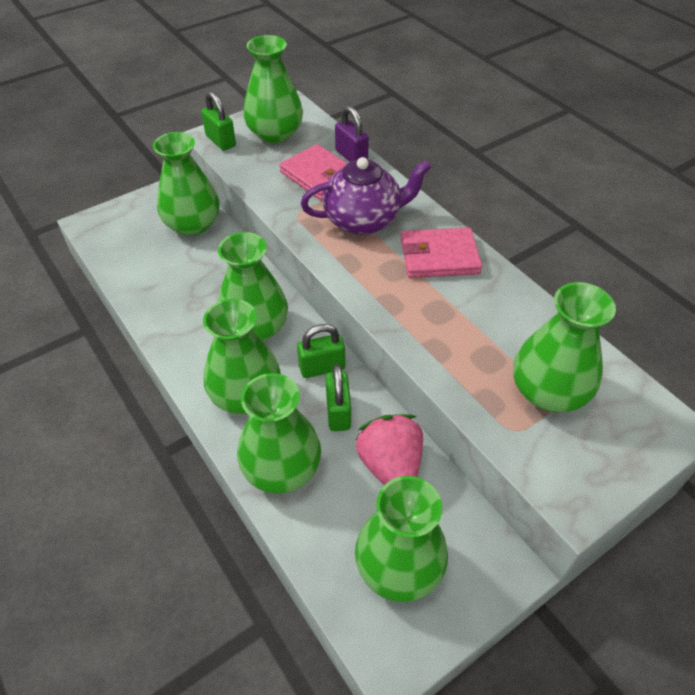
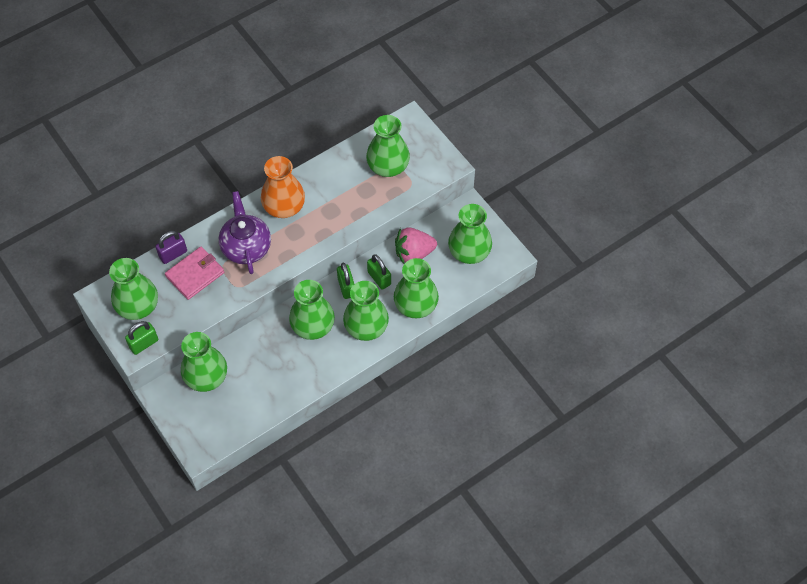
camera: 90 degrees left, 10 degrees up
green padlock [326,364,351,431] -> green padlock turned 60 degrees clockwise [367,254,391,290]
pink wallet [401,228,482,278] -> orange vase [261,156,305,218]

